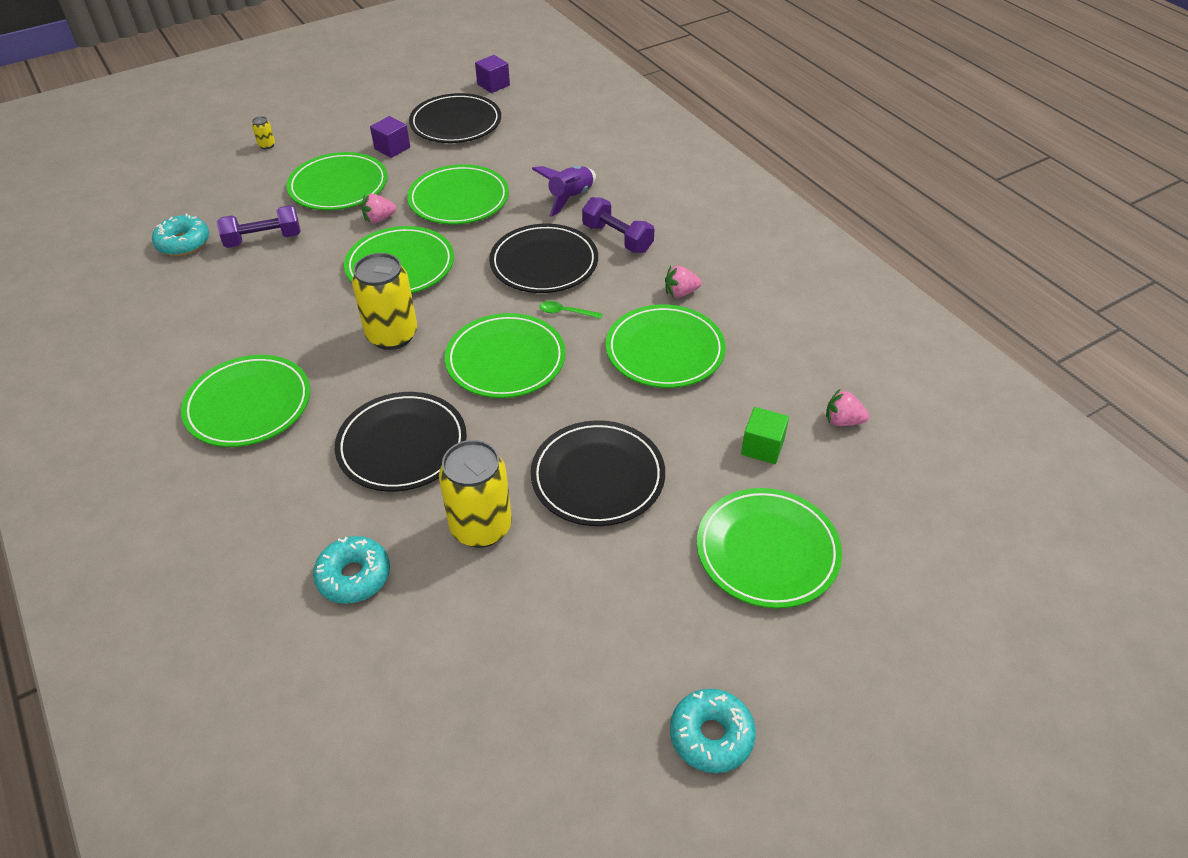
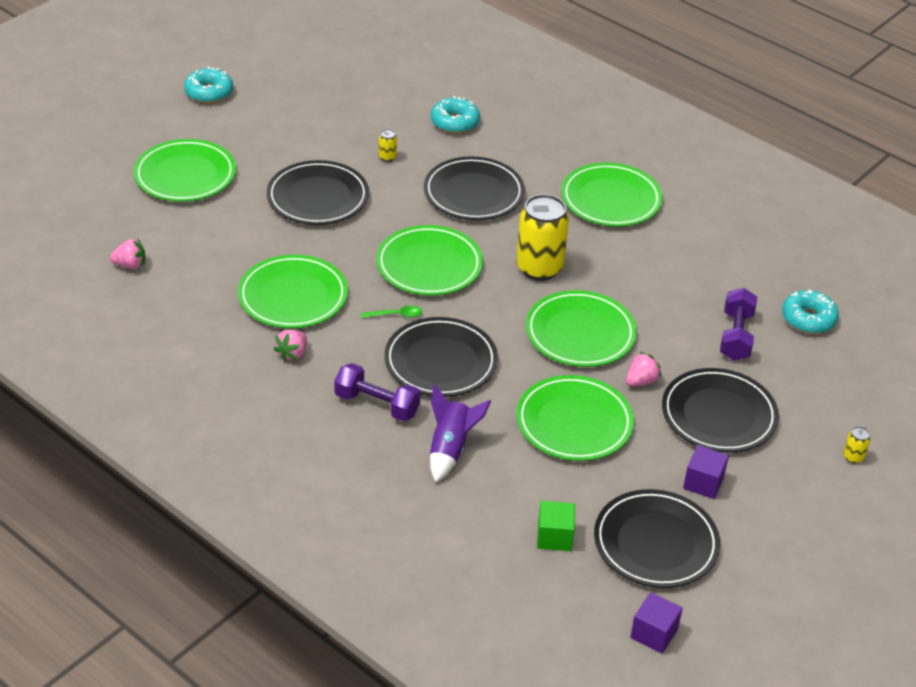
camera: 160 degrees right, 5 degrees down
purple dumbbell [217,205,301,248] -> purple dumbbell turned 45 degrees counterclockwise [720,288,757,361]
green plate [287,152,388,210] -> black plate [662,368,779,453]
yellow can [439,440,512,548] -> yellow can [379,129,397,162], size x0.41
pink strawberry [665,266,702,298] -> pink strawberry turned 150 degrees clockwise [274,330,307,362]
green cube [741,407,789,464] -> green cube moved to [537,501,575,551]

